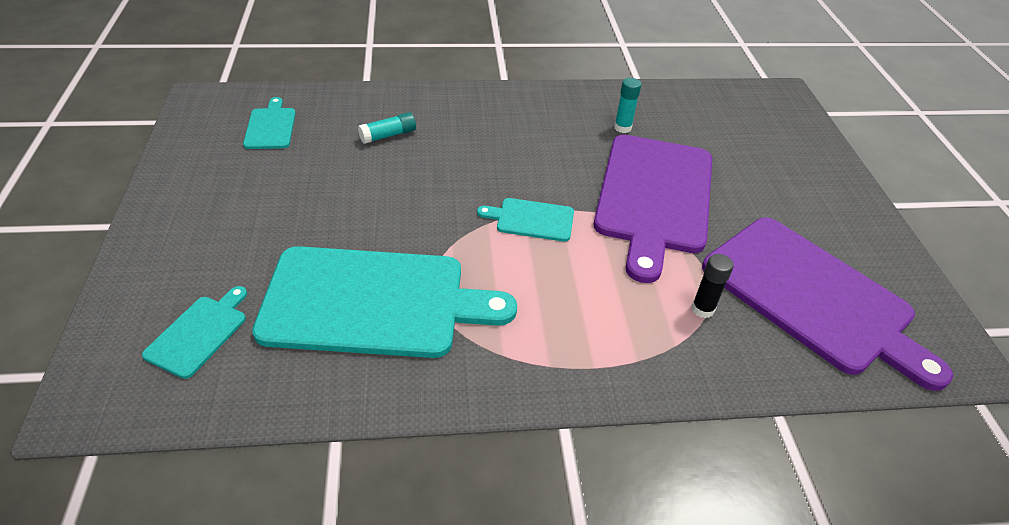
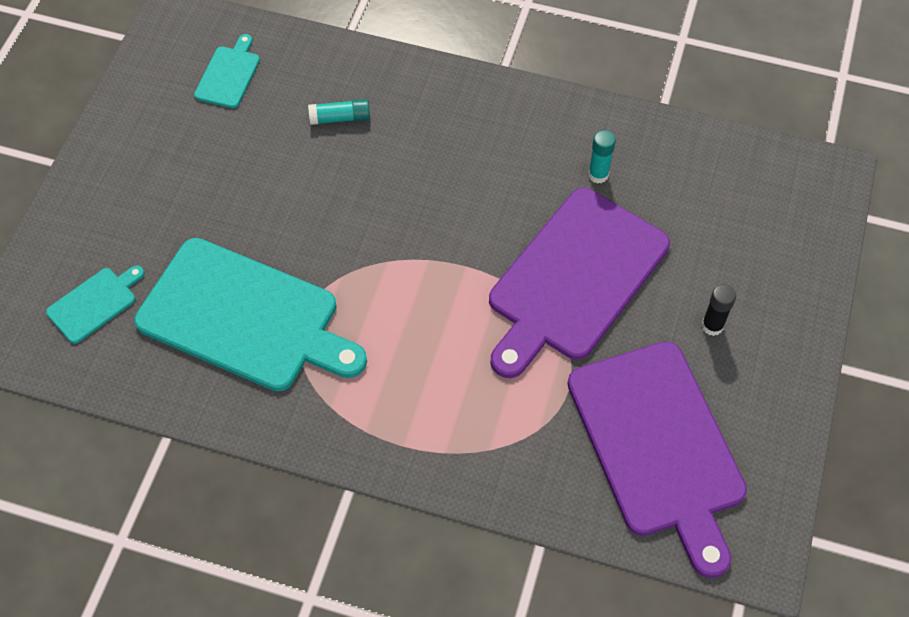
camera: 25 degrees right, 15 degrees up
turquoise cutting board [477,198,574,242] -> none
black glue stick [692,254,734,318] -> black glue stick moved to [702,284,736,336]

